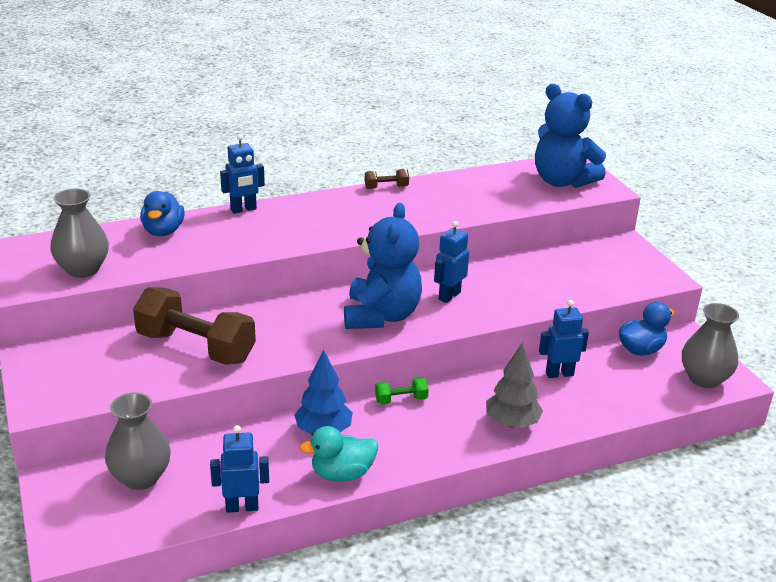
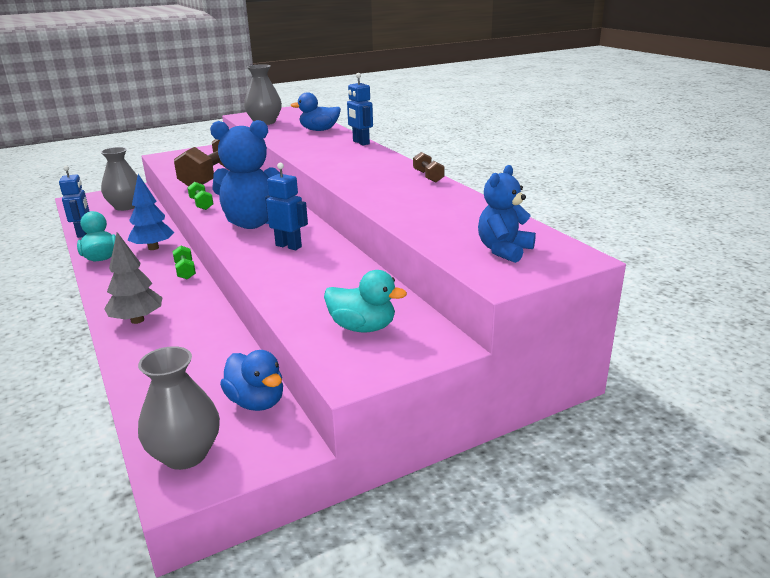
camera: 85 degrees right, 5 degrees down
blue teddy bear [535,84,606,188] -> blue teddy bear [478,165,536,263], size x0.59
blue robot [539,300,589,378] -> none
none -> green dumbbell [187,182,213,210]
none -> turquoise duck [324,270,407,332]

